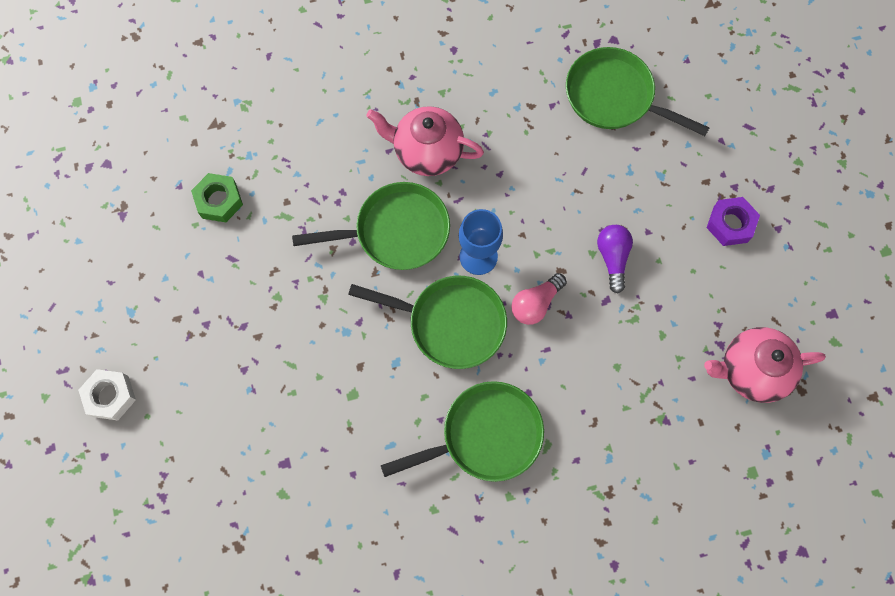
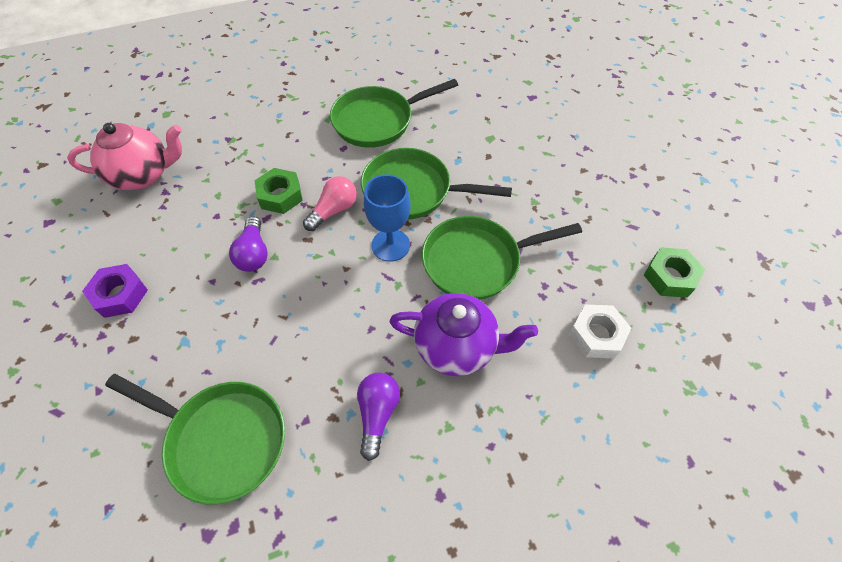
camera: 175 degrees right, 15 degrees down
white nut [78,369,136,420] -> white nut moved to [569,304,631,358]
pink teapot [366,106,484,176] -> purple teapot [389,293,538,376]
none -> green nut [254,168,303,214]
none -> purple light bulb [357,373,400,461]

